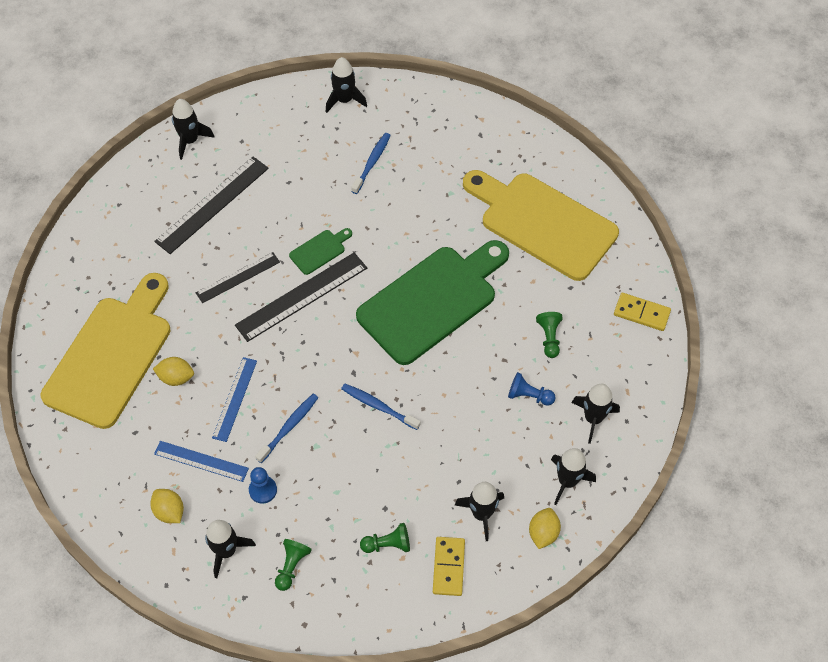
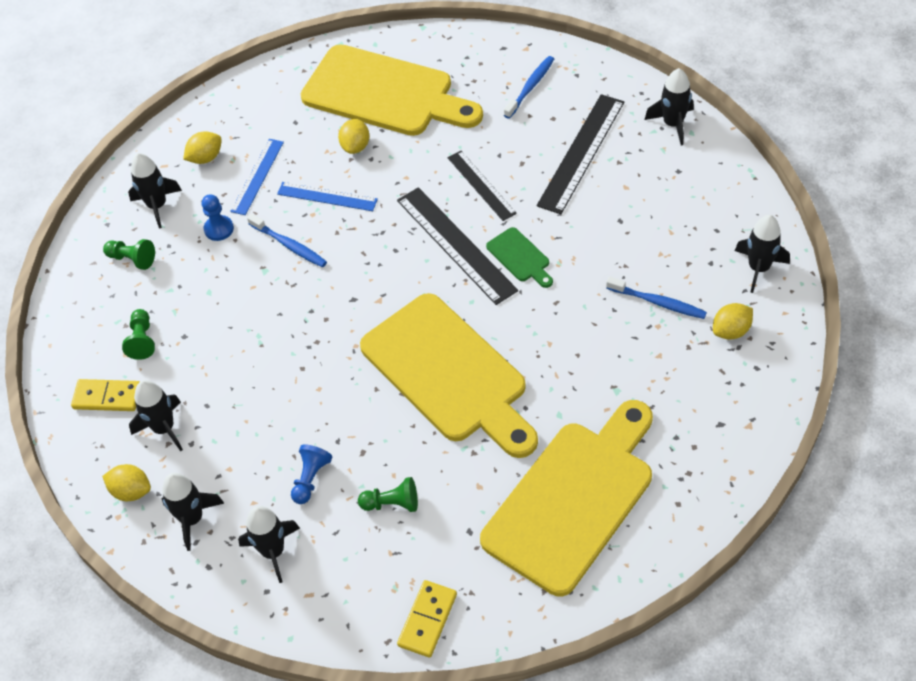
camera: 95 degrees right, 5 degrees down
black ruler [154,157,269,254] -> black ruler turned 75 degrees clockwise [537,94,624,214]
blue toothbrush [341,384,421,430] -> blue toothbrush moved to [504,56,554,119]
green cutting board [356,240,509,365] -> yellow cutting board [360,293,538,458]
none -> yellow lemon [713,303,753,340]

